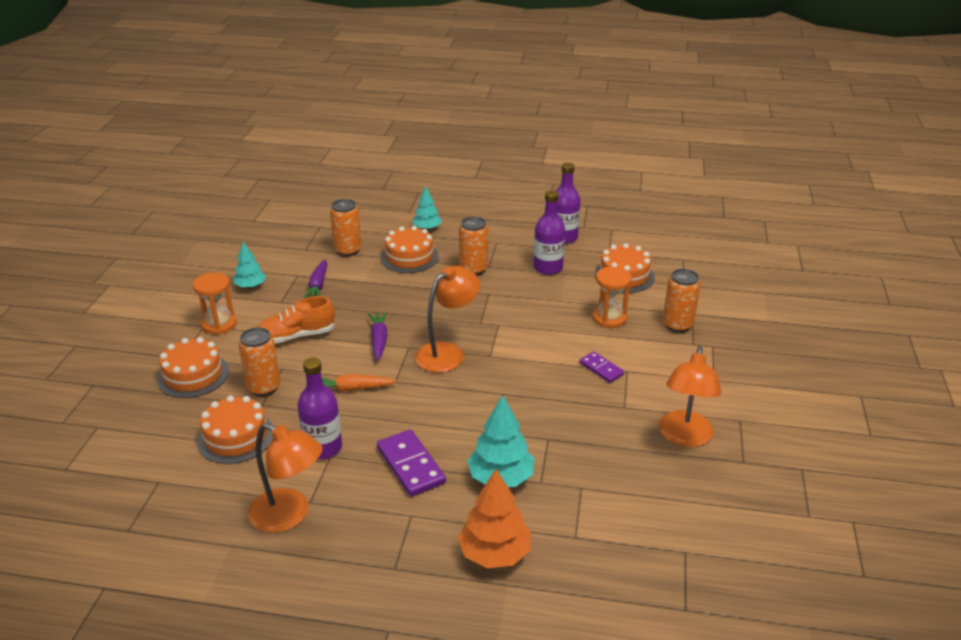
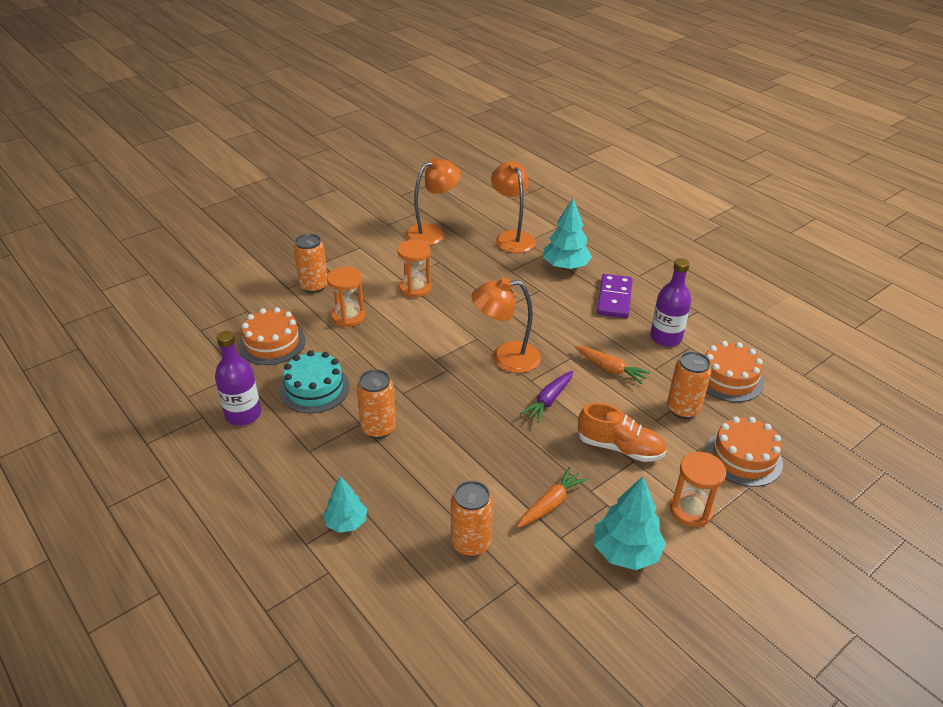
camera: 140 degrees left, 5 degrees up
turquoise tree [233,242,266,288] -> turquoise tree [594,476,666,570], size x1.58
orange lamp [248,423,323,533] -> orange lamp moved to [491,161,536,253]
purple carrot [302,259,327,299] -> orange carrot [517,467,588,528]
orange cake [380,226,439,273] -> none
orange tree [457,469,531,568] -> none
purple bottle [534,190,565,275] -> turquoise cake [279,350,350,414]
purple domino [580,352,624,383] -> orange hourglass [397,240,431,298]

